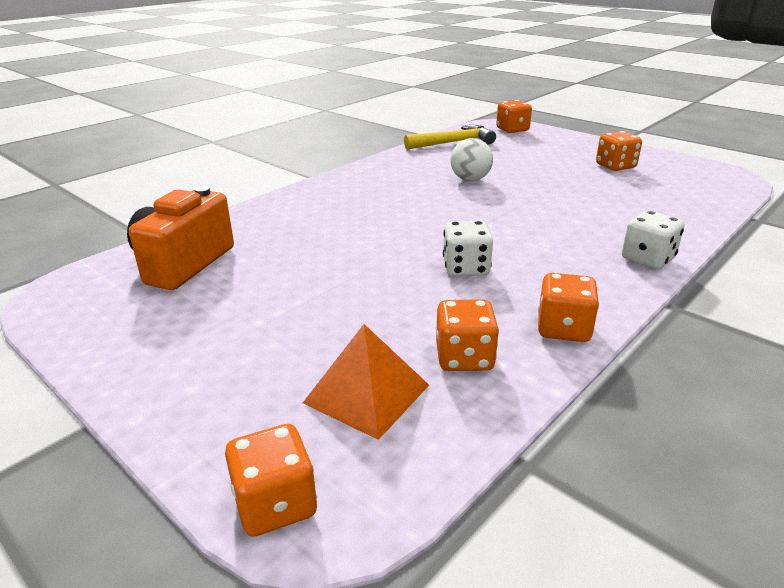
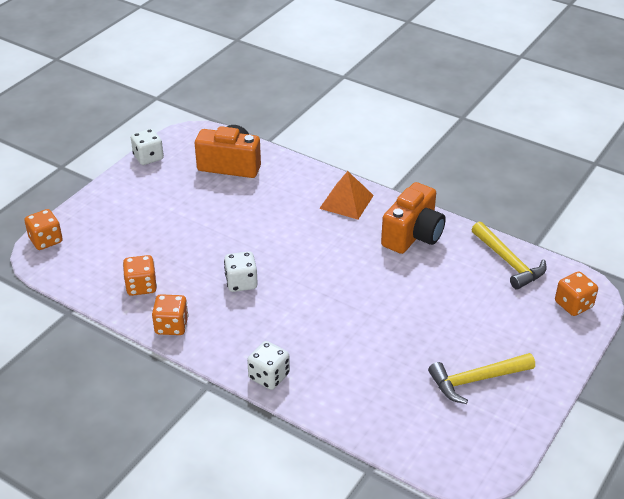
camera: 80 degrees right, 10 degrees up
orange pyramid [303,324,429,440] -> orange pyramid moved to [319,171,374,219]
white ball [450,138,493,181] -> none
orange dice [596,131,642,171] -> yellow hammer [428,353,535,404]
none -> white dice [131,129,164,165]
none -> orange camera [381,182,446,254]

